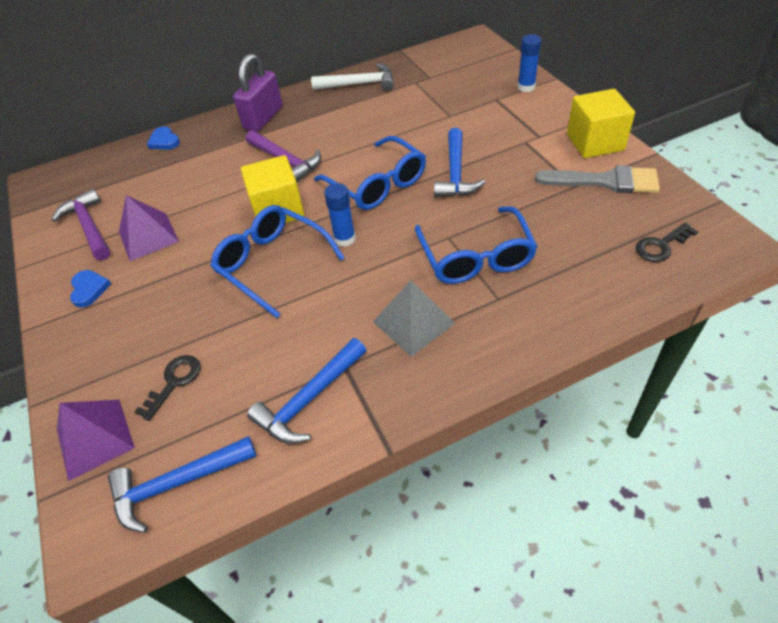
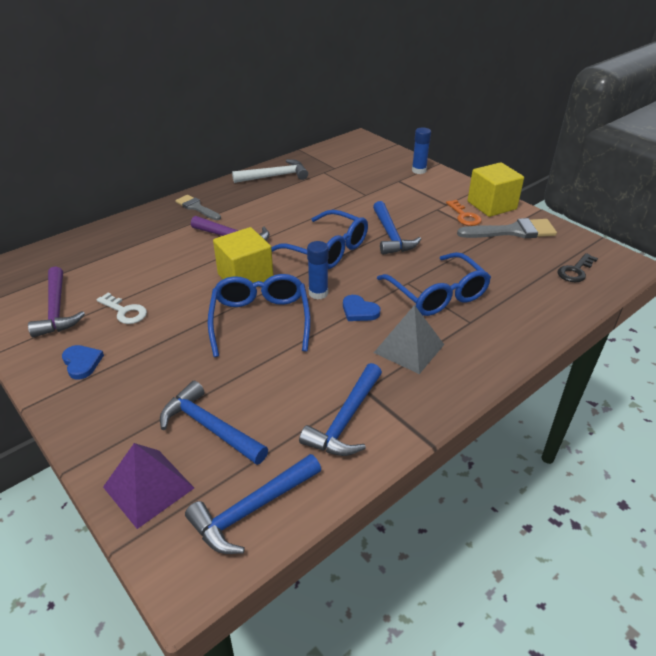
camera: 20 degrees left, 10 degrees down
purple hammer [51,189,110,260] -> purple hammer turned 150 degrees counterclockwise [28,266,85,337]
purple pyramid [119,195,179,261] -> white key [97,293,147,324]
black key [134,355,201,421] -> blue hammer [160,381,268,465]
blue heart [147,126,180,150] -> blue heart moved to [343,295,380,321]
blue glasses [210,205,345,318] -> blue glasses turned 60 degrees clockwise [208,274,310,357]
purple padlock [233,54,283,132] -> grey brush [175,195,221,220]
none -> orange key [446,200,482,226]

